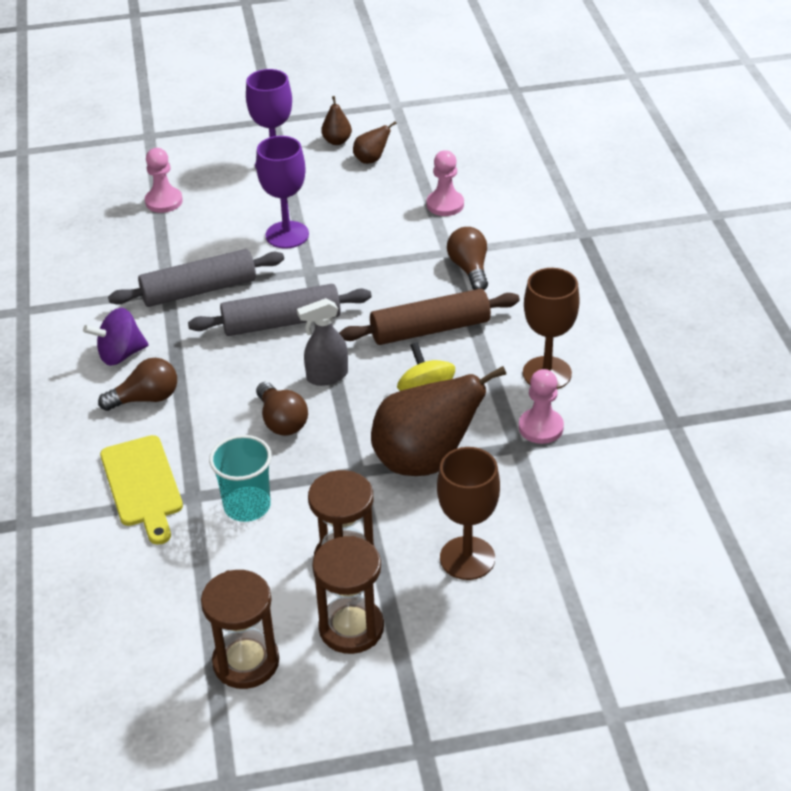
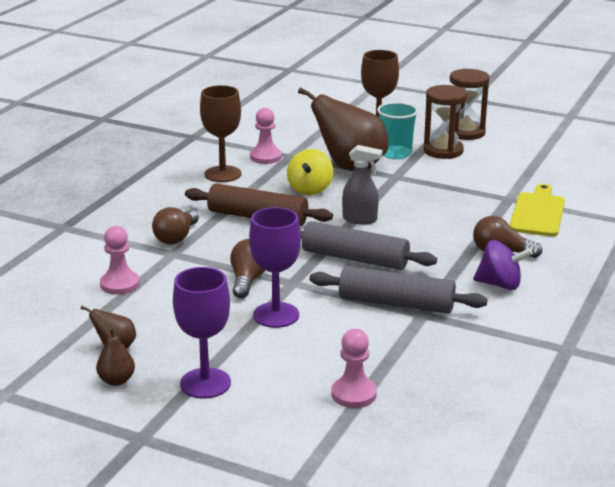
camera: 145 degrees left, 15 degrees down
brown hourglass [201,570,279,689] -> none
turquoise cup [209,435,272,522] -> turquoise cup moved to [377,102,418,159]
brown light bulb [256,382,308,436] -> brown light bulb moved to [230,239,265,298]

